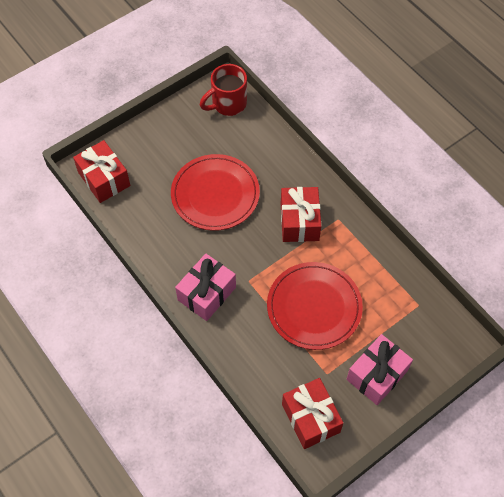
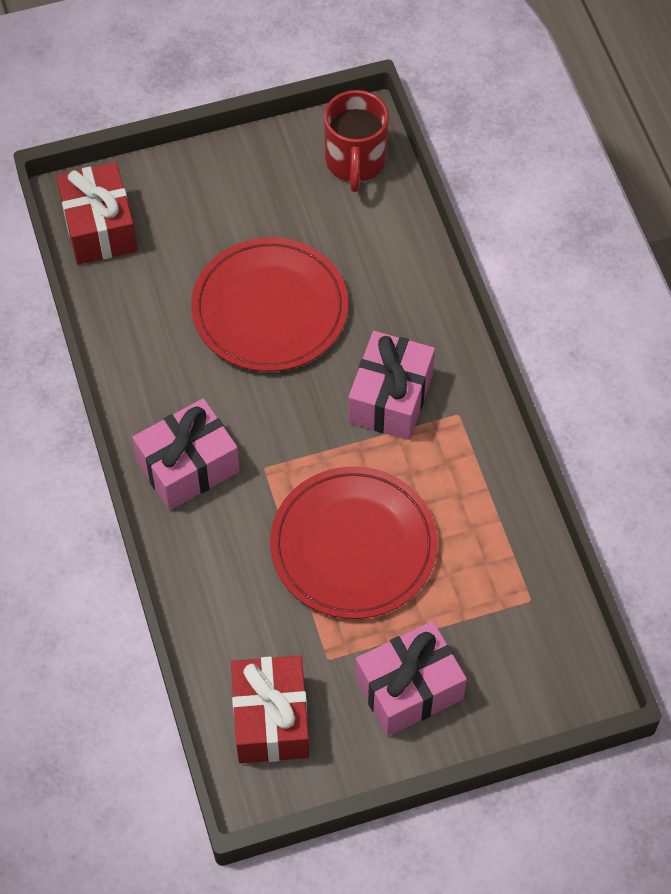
camera: 20 degrees right, 0 degrees up
red mug [200,64,247,116] -> red mug turned 75 degrees counterclockwise [324,90,389,192]
red gift [281,187,321,242] -> pink gift [348,331,435,440]

